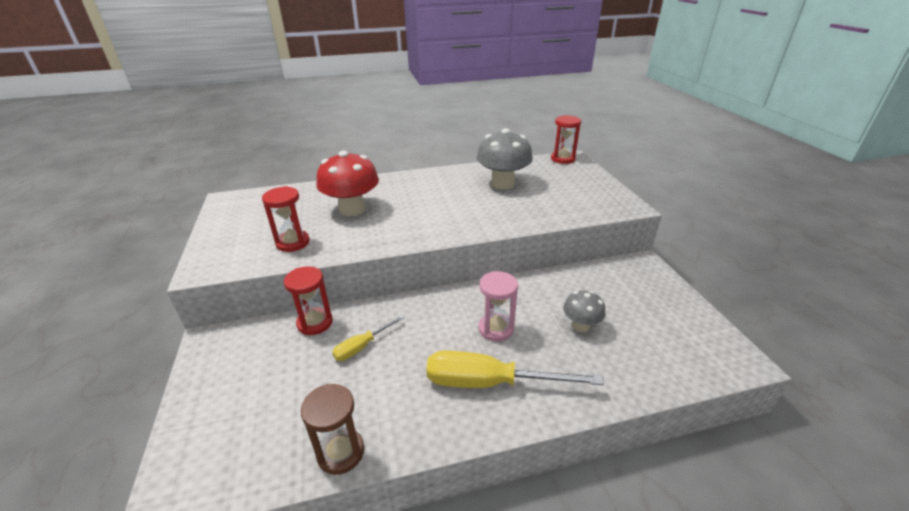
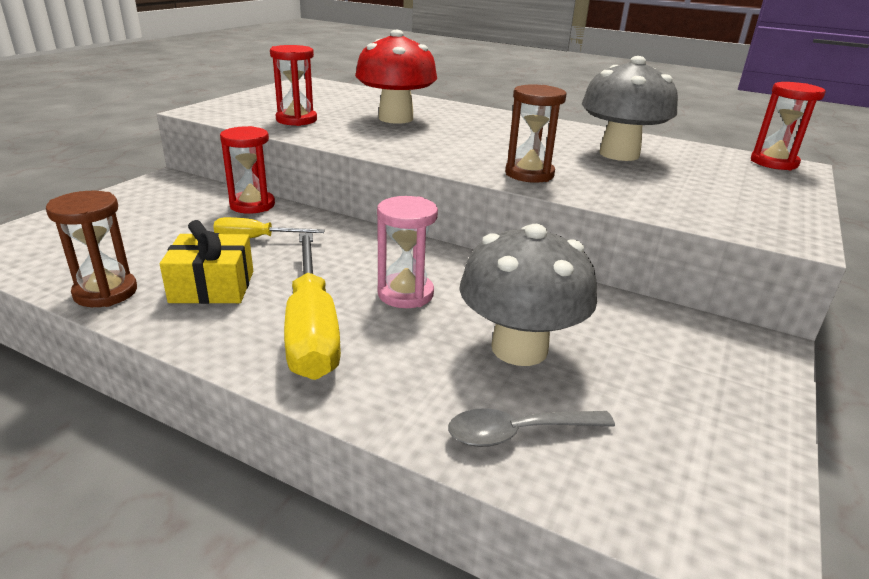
camera: 40 degrees right, 5 degrees down
yellow screwdriver [426,350,604,388] -> yellow screwdriver turned 150 degrees counterclockwise [284,233,341,380]
grey mushroom [563,291,605,332] -> grey mushroom [459,224,597,366], size x1.79
none -> yellow gift [160,220,253,304]
none -> grey spoon [448,408,615,447]
none -> brown hourglass [505,84,566,183]

